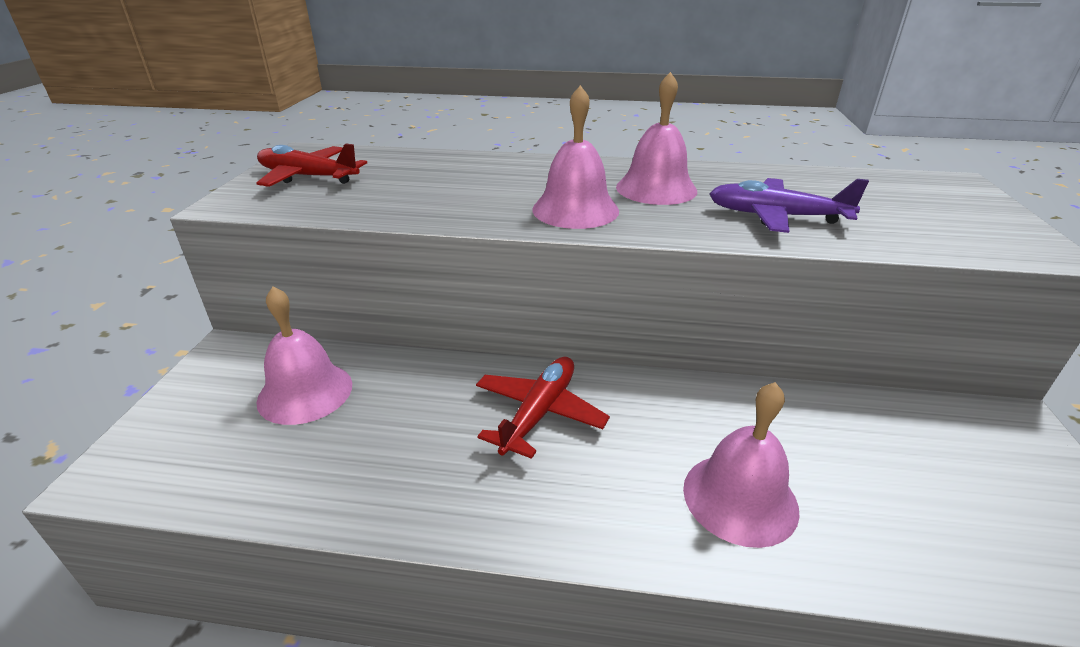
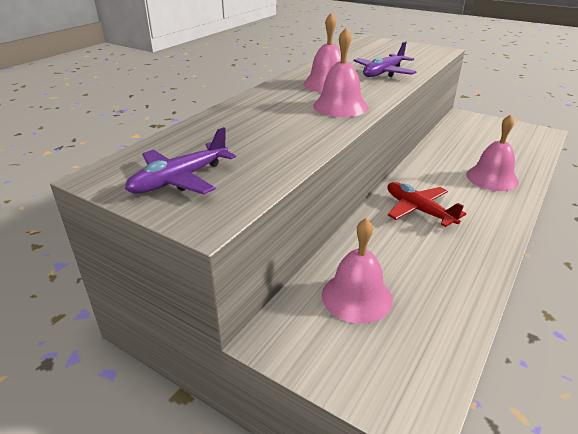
camera: 65 degrees left, 0 degrees up
red plane [257,143,367,187] -> purple plane [125,127,236,195]

